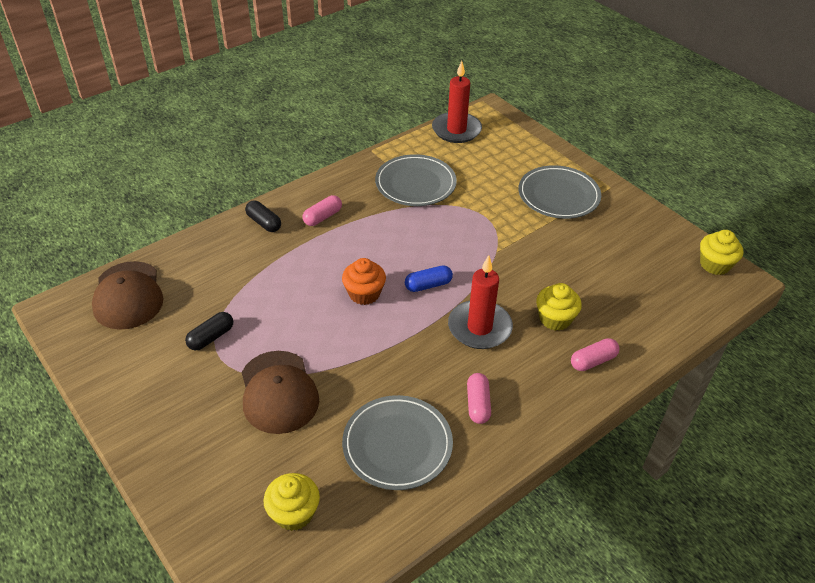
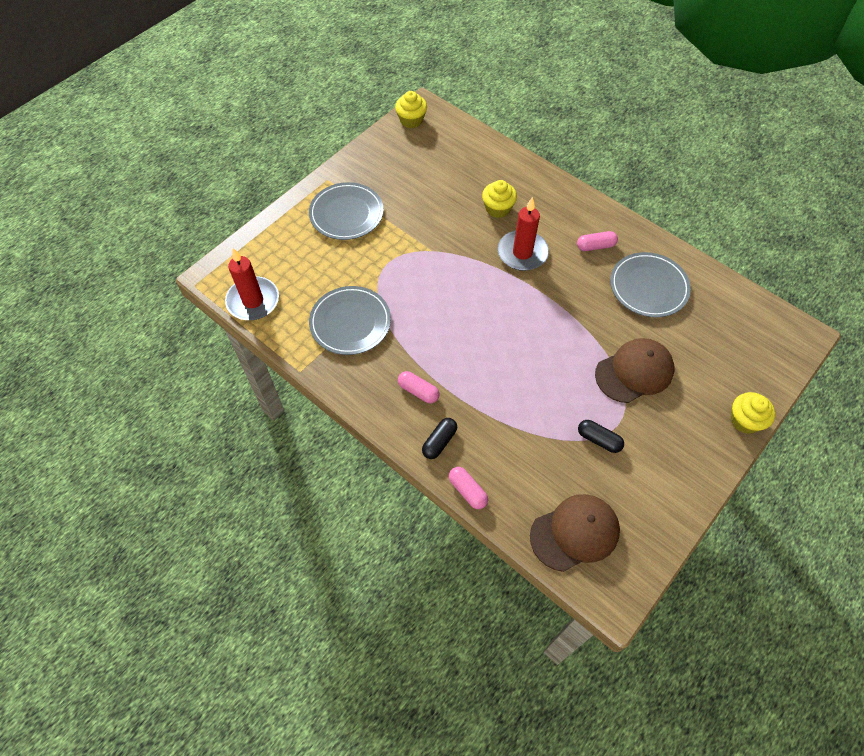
camera: 100 degrees left, 15 degrees up
yellow cupcake [264,473,320,531] -> yellow cupcake moved to [731,392,775,434]
orange cupcake [342,258,386,305] -> none
blue capsule [405,265,453,292] -> none
pink capsule [571,338,620,371] -> pink capsule moved to [449,467,488,509]

